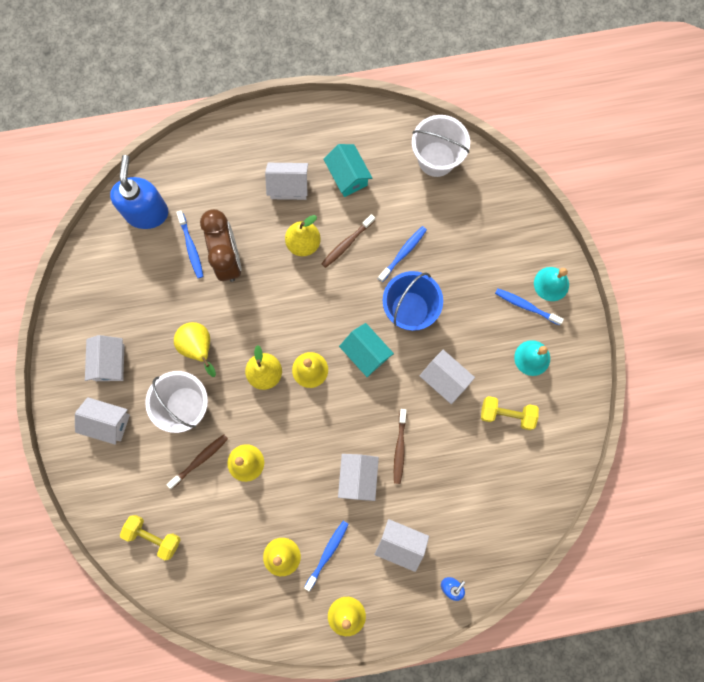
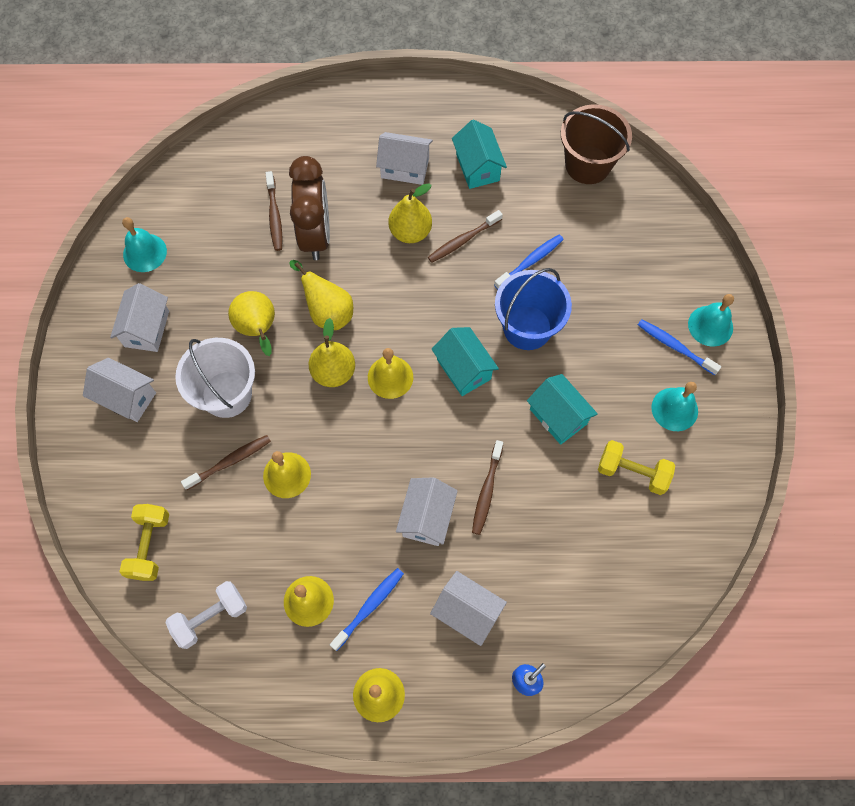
camera: 10 degrees right, 10 degrees down
blue soap dispenser [110,155,168,229] -> none
yellow dumbbell [120,515,181,560] -> yellow dumbbell turned 60 degrees clockwise [119,504,169,581]
blue toothbrush [176,210,204,278] -> brown toothbrush [266,171,282,251]
white bucket [412,115,470,177] -> brown bucket [561,104,632,184]
white house [420,350,475,404] -> turquoise house [527,374,598,445]
none -> turquoise bell [122,217,167,272]
none -> white dumbbell [165,581,247,649]
none -> yellow pear [289,260,353,330]

